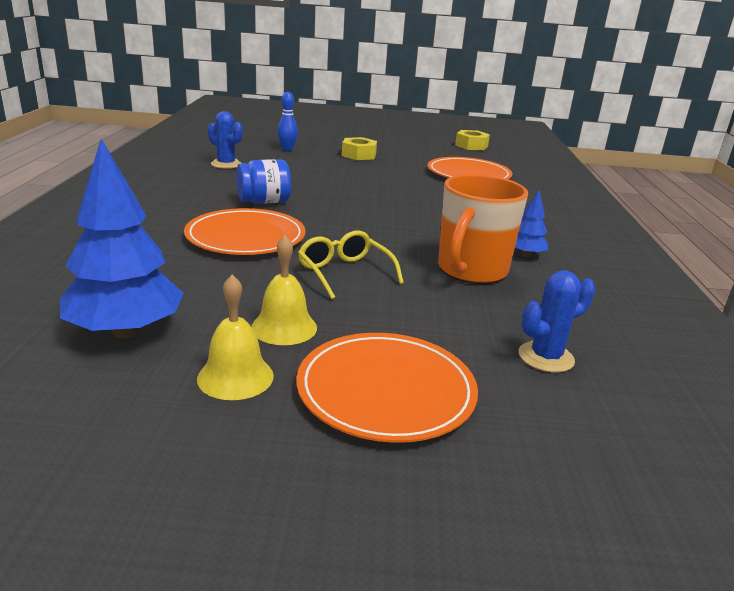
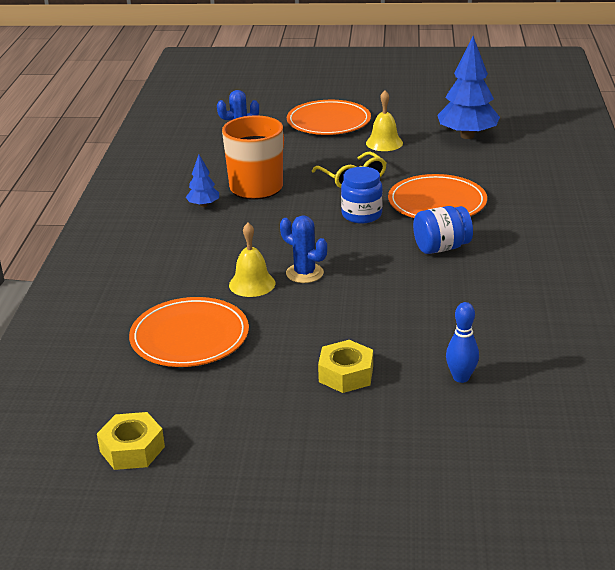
camera: 175 degrees left, 5 degrees up
yellow bell [197,275,274,400] -> yellow bell moved to [229,223,275,297]
blue cactus [208,111,243,169] -> blue cactus moved to [280,215,327,283]
none -> blue jar [341,167,383,223]

